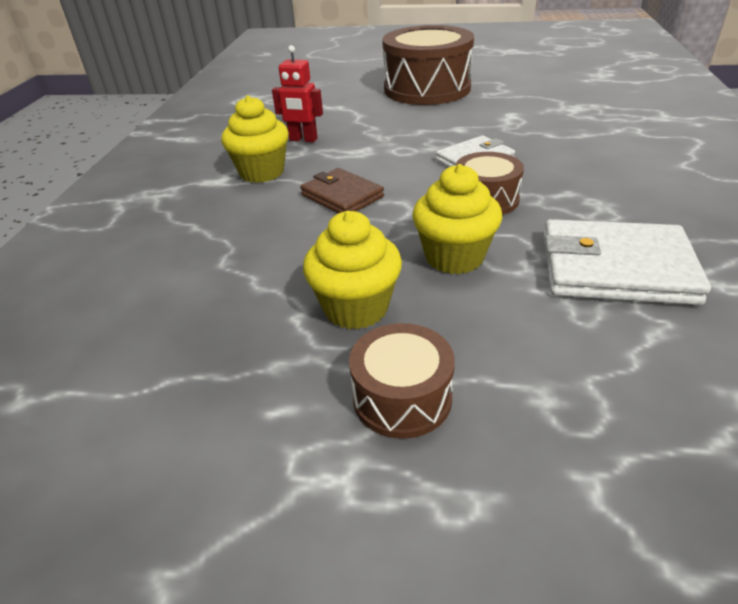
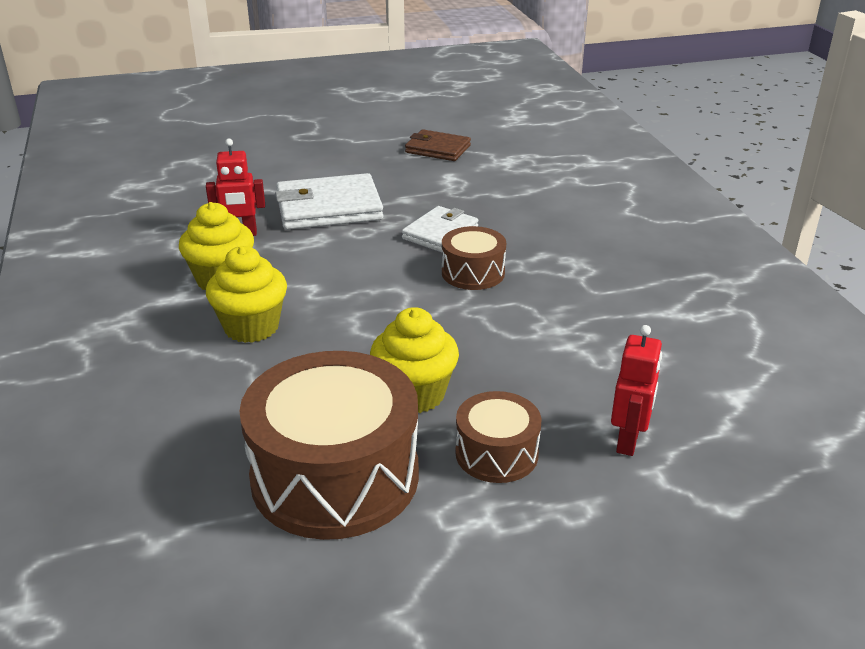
camera: 25 degrees left, 5 degrees down
brown wallet [300,168,384,213] -> brown wallet moved to [405,130,471,161]
brown drum [382,25,474,105] -> brown drum moved to [239,351,419,540]
yellow cupcake [412,164,502,274] -> yellow cupcake moved to [206,246,287,343]
white wallet [544,219,711,305] -> white wallet moved to [275,173,384,230]
none -> red robot [611,325,662,456]

